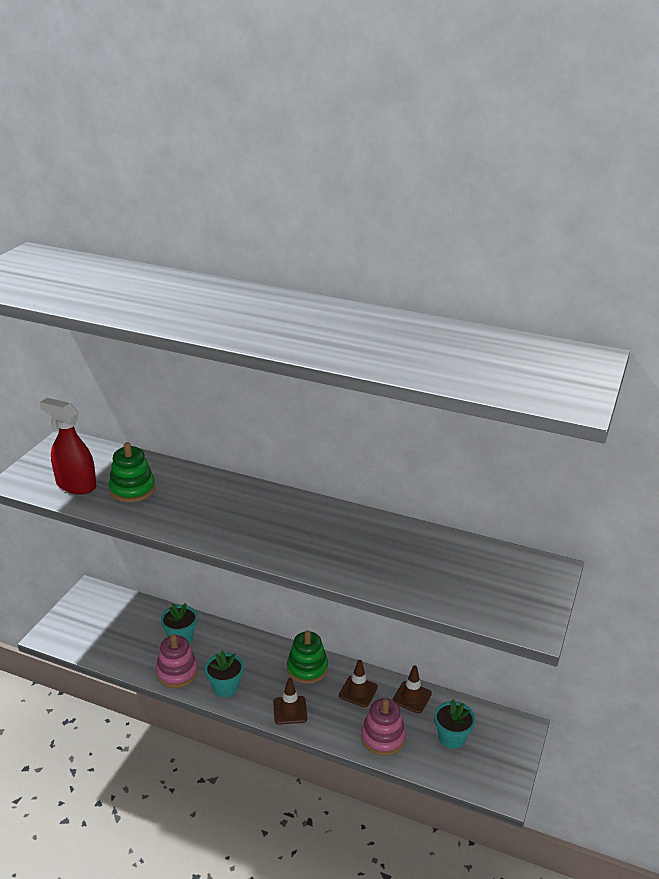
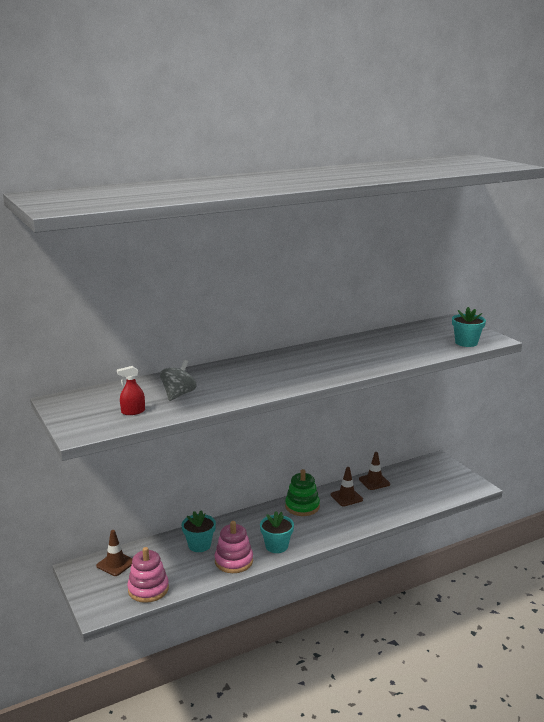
camera: 50 degrees left, 10 degrees down
red spray bottle [40,398,96,494] -> red spray bottle [117,366,145,415], size x0.52
green stacking toy [109,442,155,502] -> grey spinning top [160,360,197,401]
brown traffic cone [273,678,307,725] -> brown traffic cone moved to [96,530,133,576]
pink stacking toy [361,698,406,756] -> pink stacking toy moved to [127,547,169,603]
turquoise flower pot [434,699,475,749] -> turquoise flower pot moved to [452,307,486,347]

